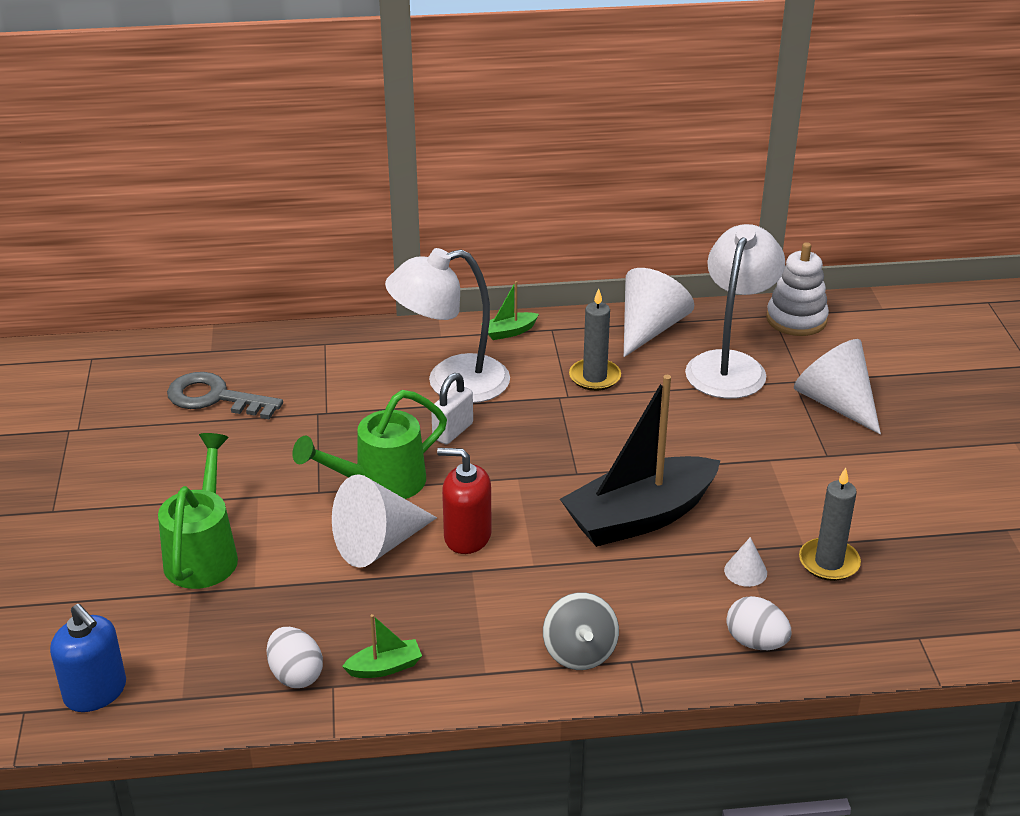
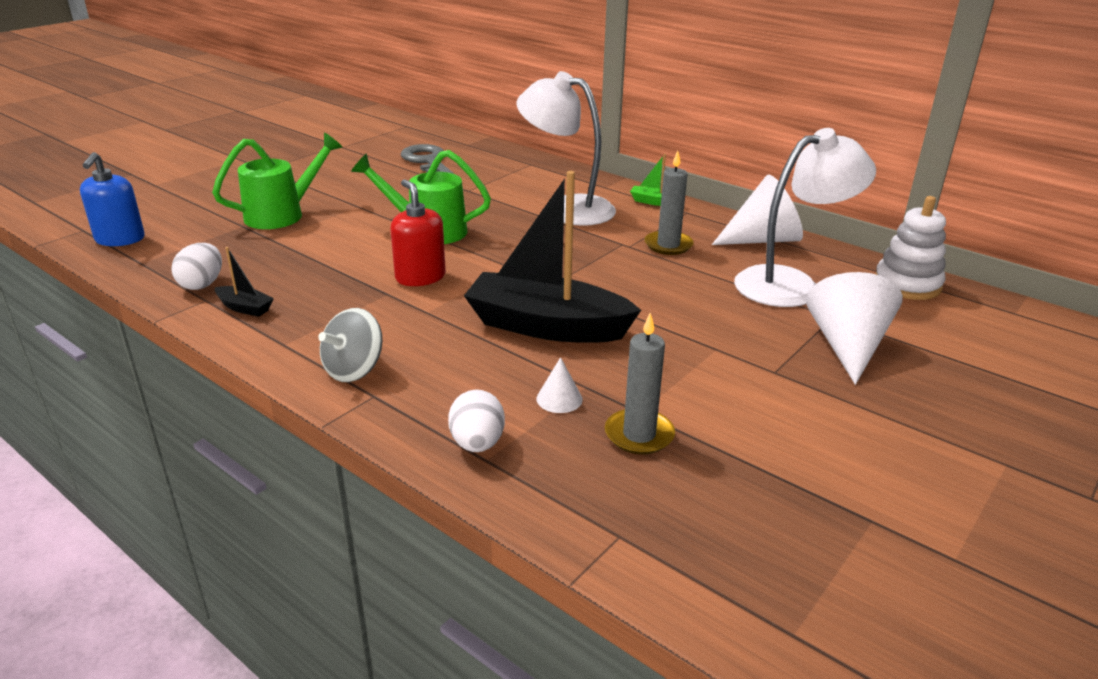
camera: 45 degrees right, 5 degrees down
white cone [332,474,437,568] -> none
green boat [342,614,422,678] -> black boat [215,247,274,317]
white padlock [431,373,473,445] -> none

